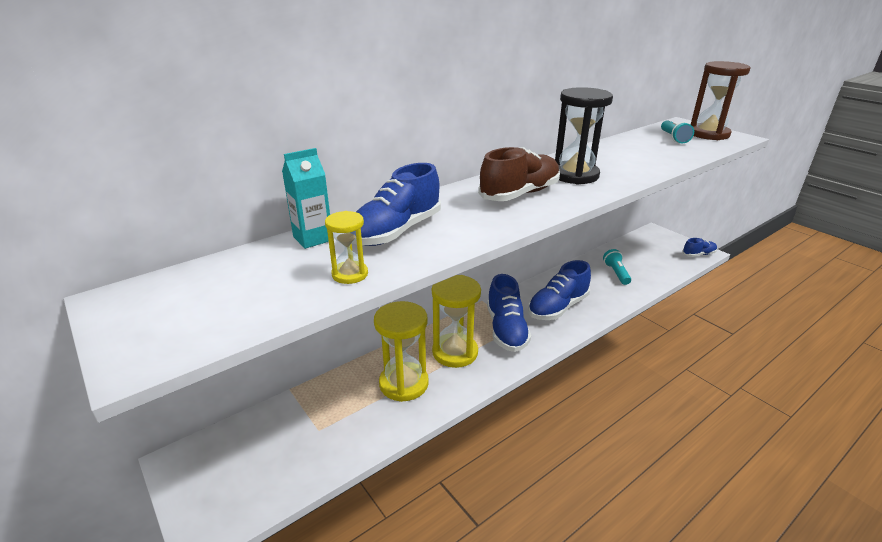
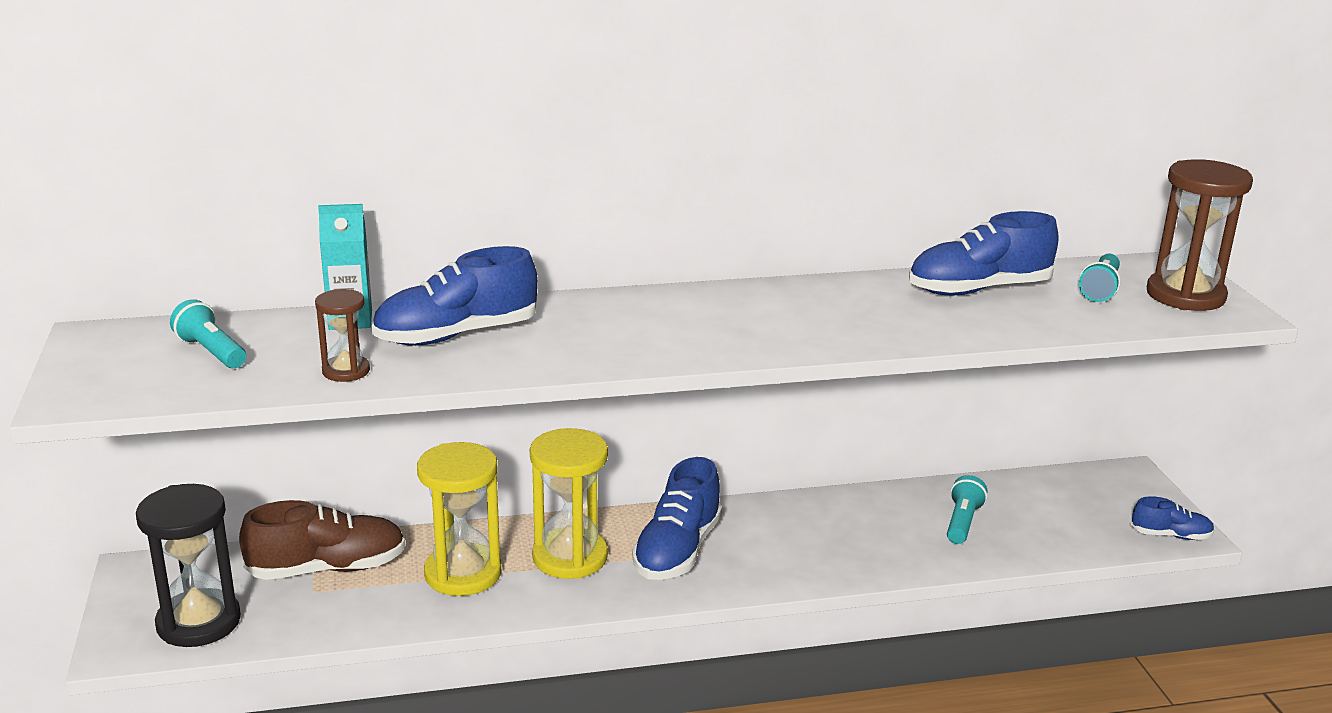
camera: 25 degrees right, 5 degrees down
yellow hourglass [325,211,368,284] -> brown hourglass [315,289,370,382]
brown shoe [478,147,560,201] -> brown shoe moved to [239,500,406,580]
blue shoe [528,260,591,320] -> blue shoe moved to [909,211,1059,295]
black hourglass [555,87,613,185] -> black hourglass moved to [136,484,241,647]
none -> turquoise flashlight [170,299,246,368]

